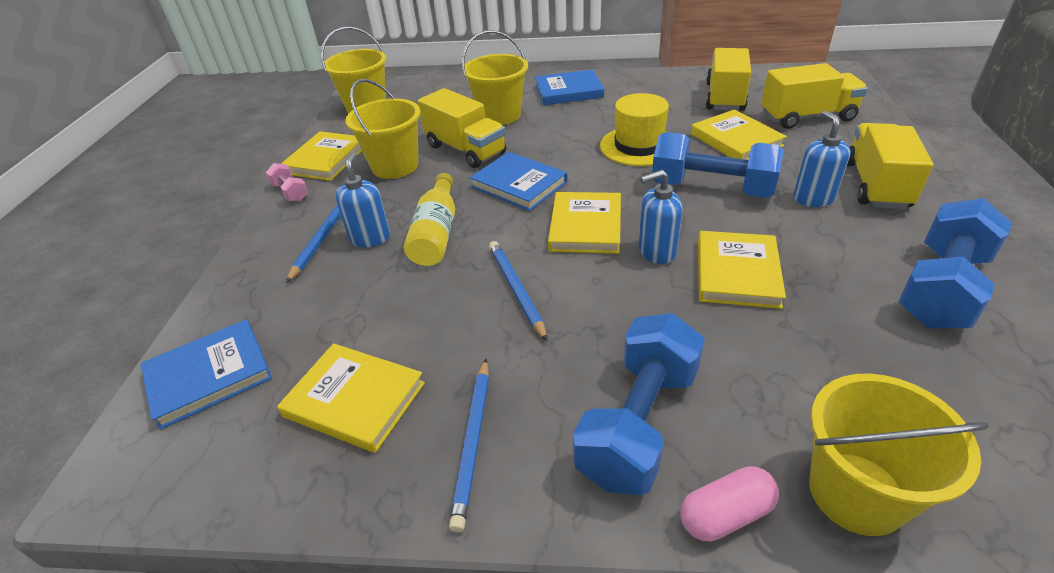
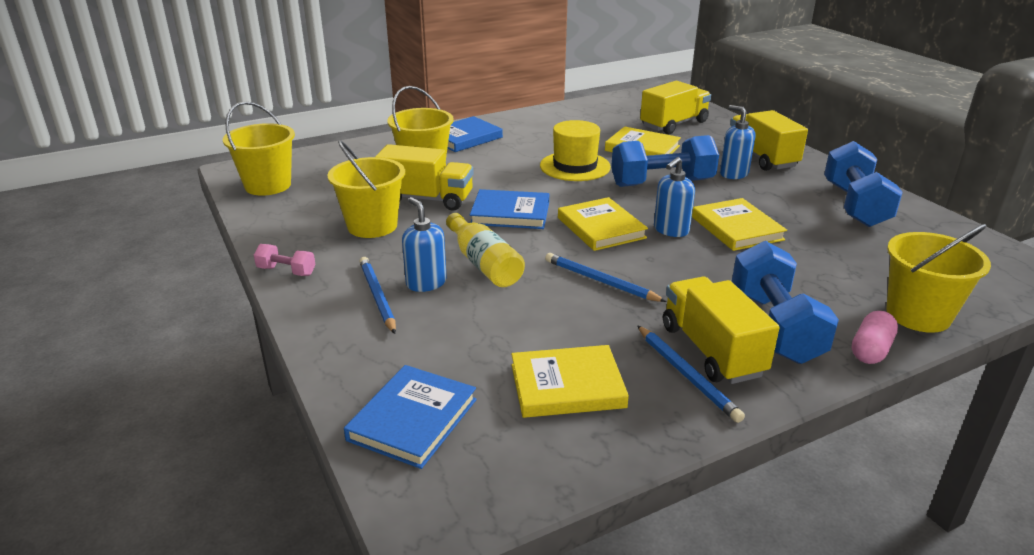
camera: 35 degrees left, 10 degrees down
yellow book [281,131,362,181] -> none
yellow truck [706,48,751,111] -> yellow truck moved to [663,277,780,384]

